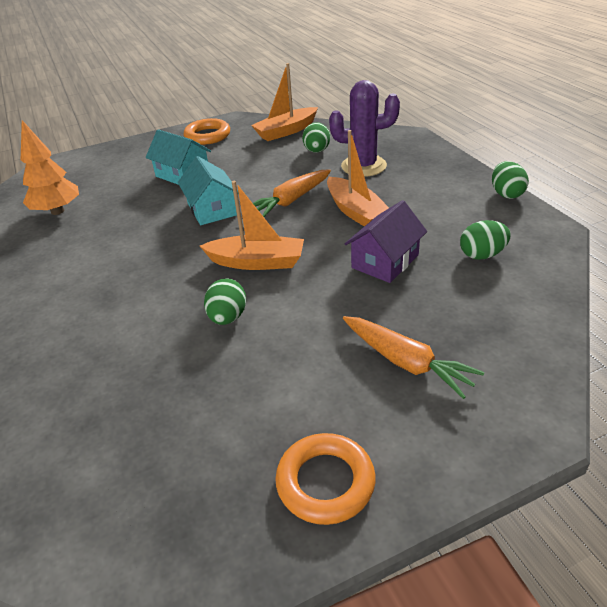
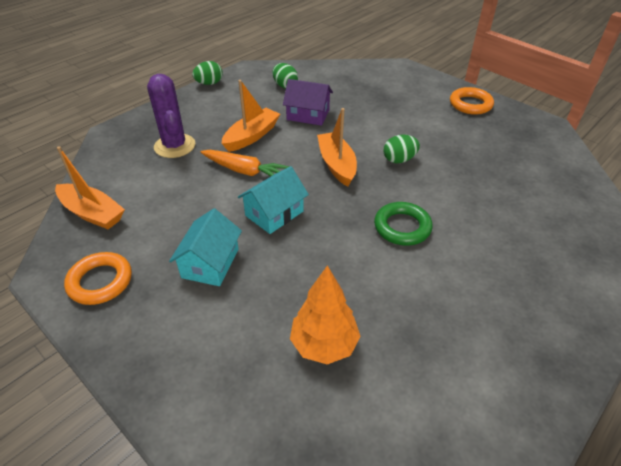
camera: 115 degrees left, 5 degrees up
green egg [302,122,330,153] -> none
orange carrot [343,316,484,399] -> none
none -> green ring [374,202,433,246]

